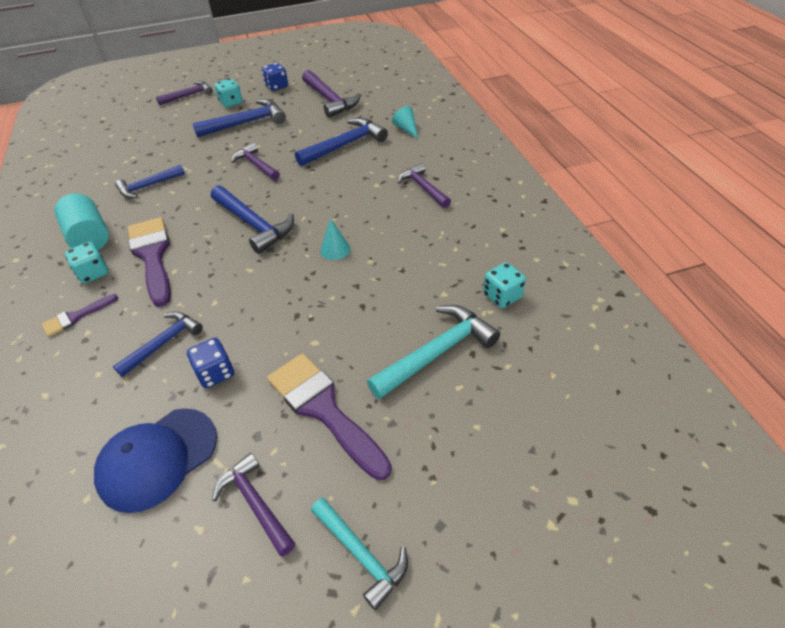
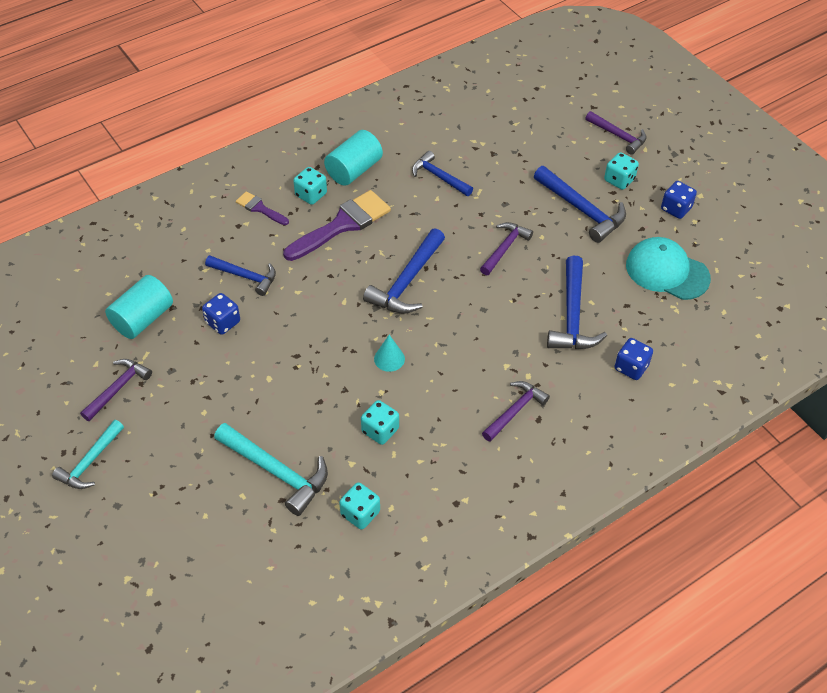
camera: 70 degrees right, 5 degrees up
blue cap [94,408,217,513] -> turquoise cylinder [105,275,173,339]
purple brush [267,353,392,480] -> none
blue hammer [295,118,388,166] -> blue hammer turned 60 degrees clockwise [547,256,607,349]
purple hammer [302,70,361,118] -> turquoise cap [626,237,711,300]
turquoise cone [392,106,418,139] -> blue dice [614,338,653,380]
none -> turquoise dice [361,400,399,445]

